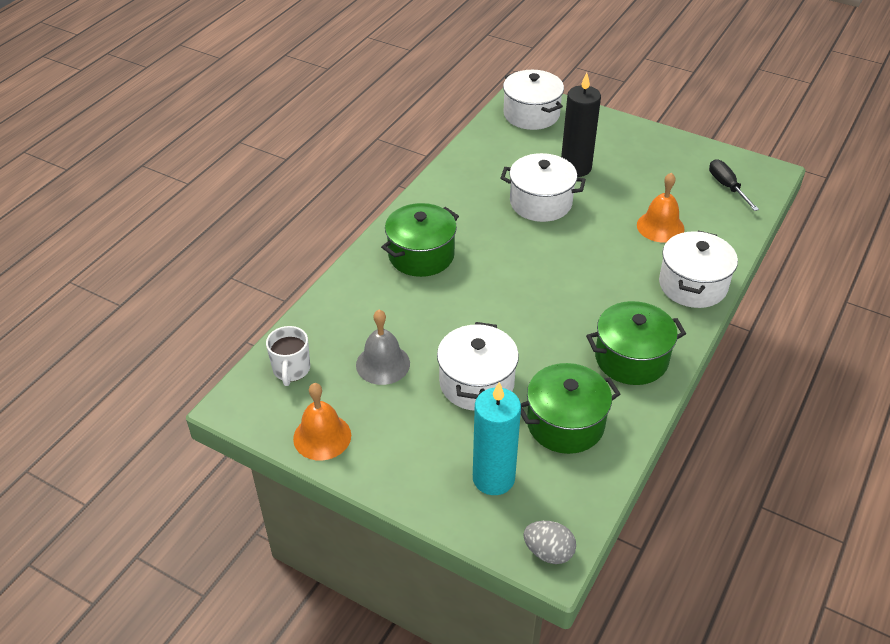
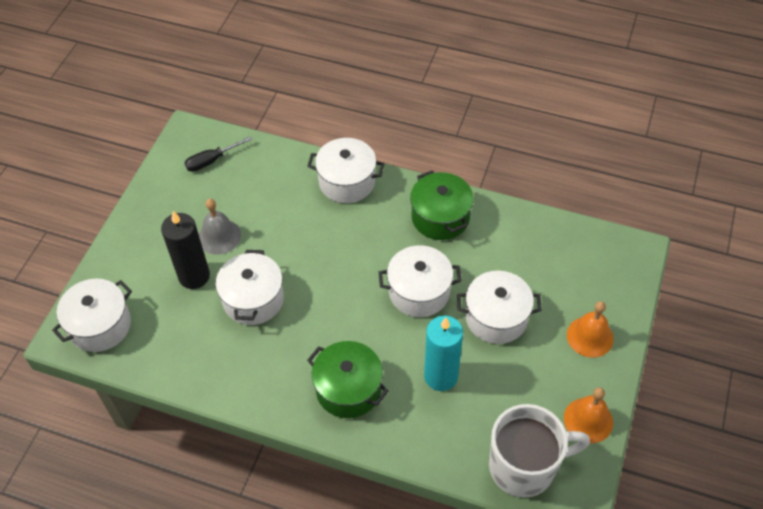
camera: 100 degrees left, 10 degrees up
white mug [266,326,310,386] -> white mug [489,404,590,498], size x1.88
grey bell [356,310,410,385] -> grey bell moved to [199,199,241,255]
turquoise candle [473,382,521,495] -> turquoise candle moved to [424,316,463,391]
green pot [521,363,620,454] -> none
grey egg [524,521,576,564] -> none
orange bell [637,172,685,243] -> orange bell moved to [567,301,614,358]
none -> white pot [379,246,462,317]

